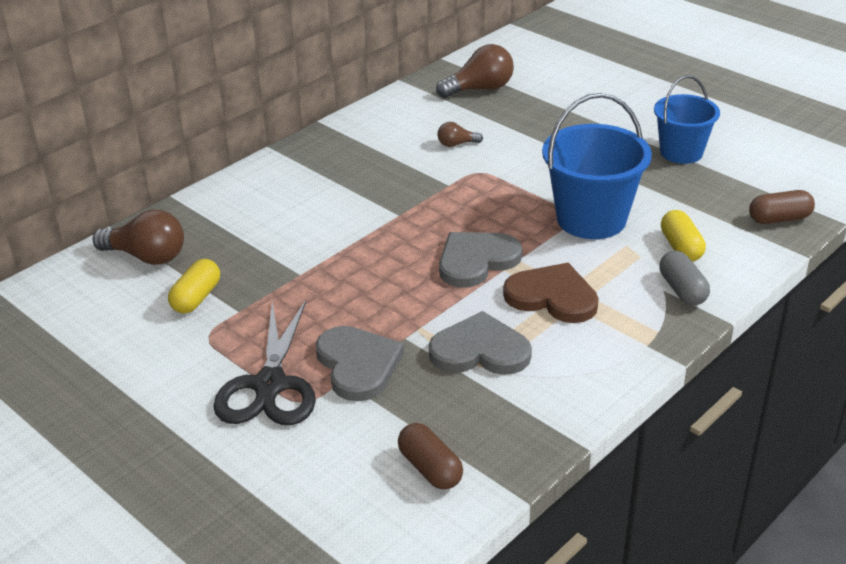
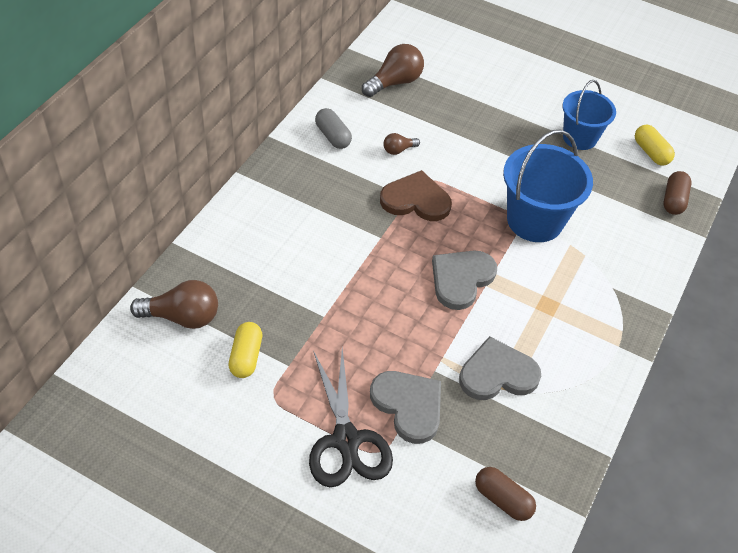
camera: 20 degrees left, 15 degrees up
brown heart [503,263,599,323] -> brown heart moved to [380,170,452,221]
grey capsule [659,251,710,306] -> grey capsule moved to [315,108,352,149]
yellow capsule [661,210,706,262] -> yellow capsule moved to [635,125,675,166]
brown capsule [749,190,815,224] -> brown capsule turned 45 degrees counterclockwise [663,171,691,215]

